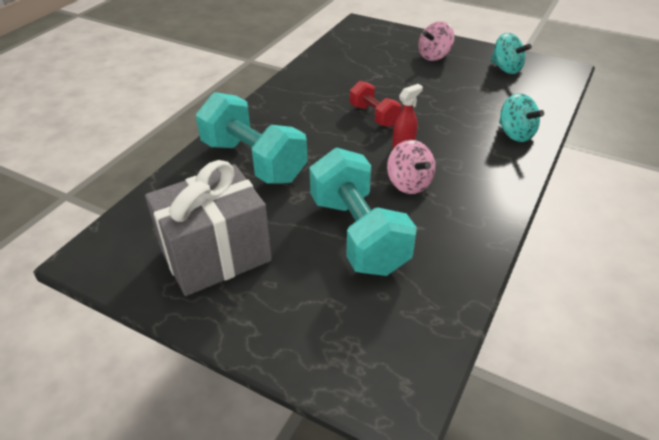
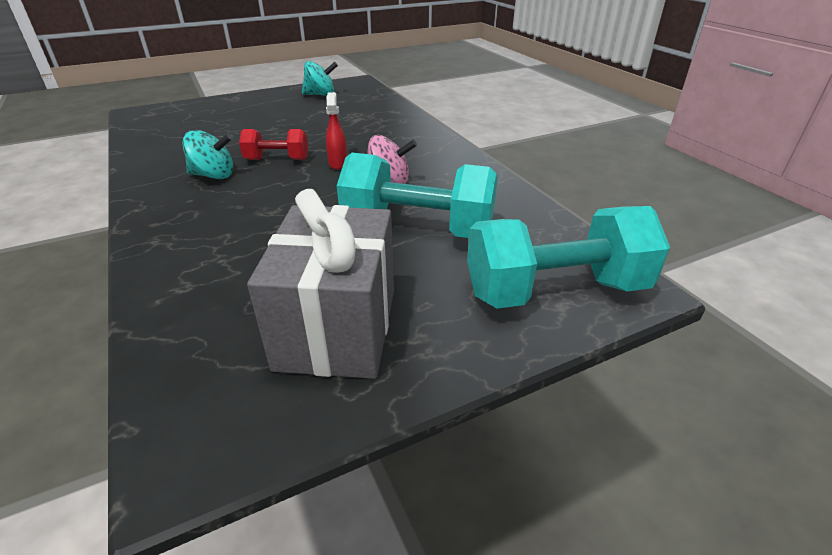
camera: 55 degrees left, 5 degrees down
turquoise dumbbell [196,92,308,184] -> turquoise dumbbell moved to [467,206,670,309]
pink spinning top [418,21,455,61] -> none
turquoise spinning top [499,93,544,142] -> turquoise spinning top moved to [182,130,233,179]

